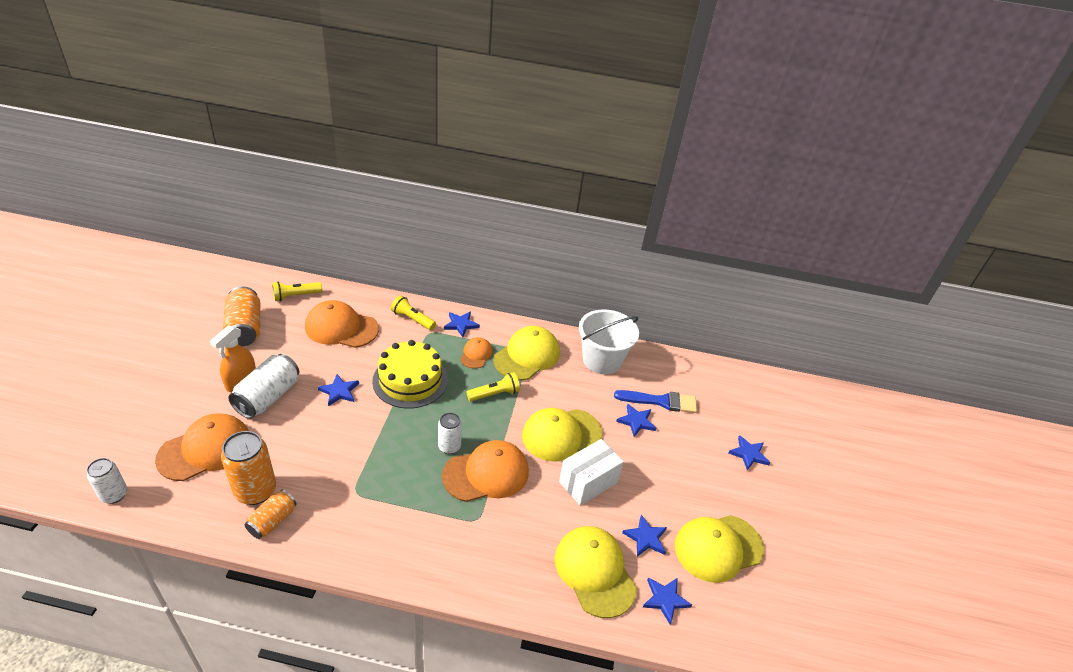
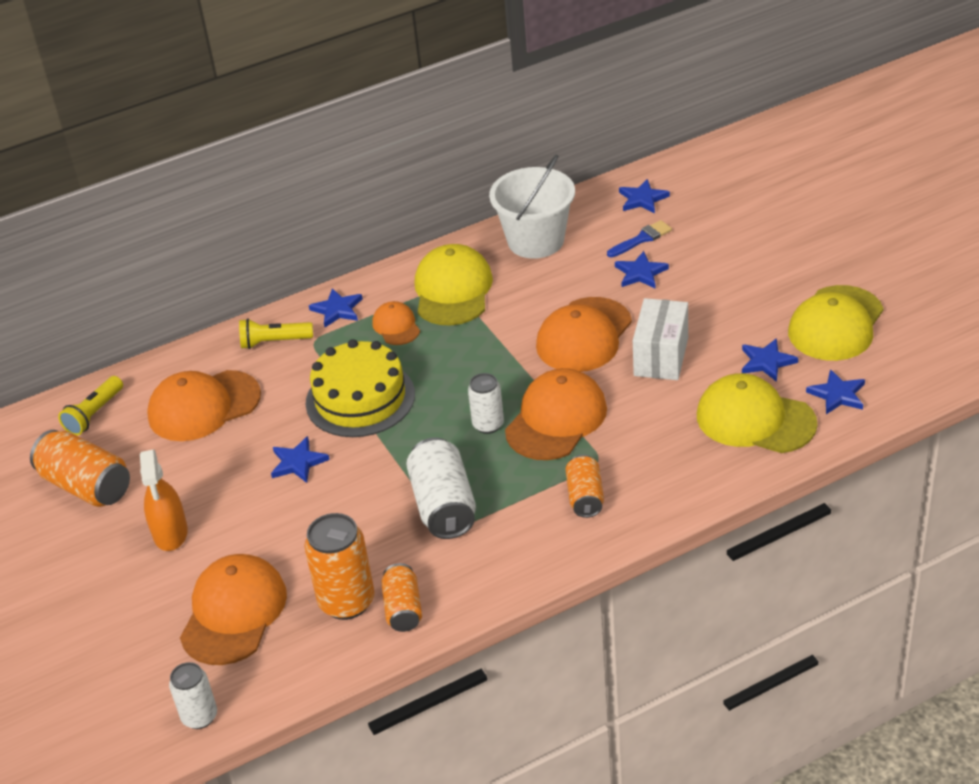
camera: 30 degrees left, 0 degrees up
white can [228,354,299,419] -> white can moved to [406,437,476,539]
yellow flashlight [466,372,520,401] -> none
yellow cap [522,408,602,462] -> orange cap [536,297,632,372]
blue brush [614,390,697,413] -> blue brush [607,220,672,257], size x0.65
blue star [728,435,770,470] -> blue star moved to [619,179,670,214]
none -> orange can [566,454,604,518]

